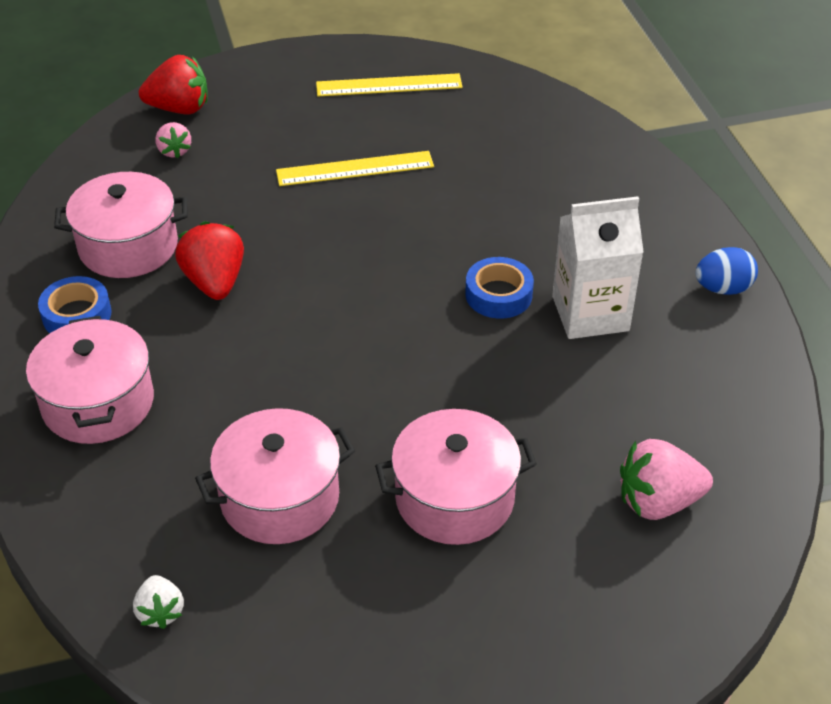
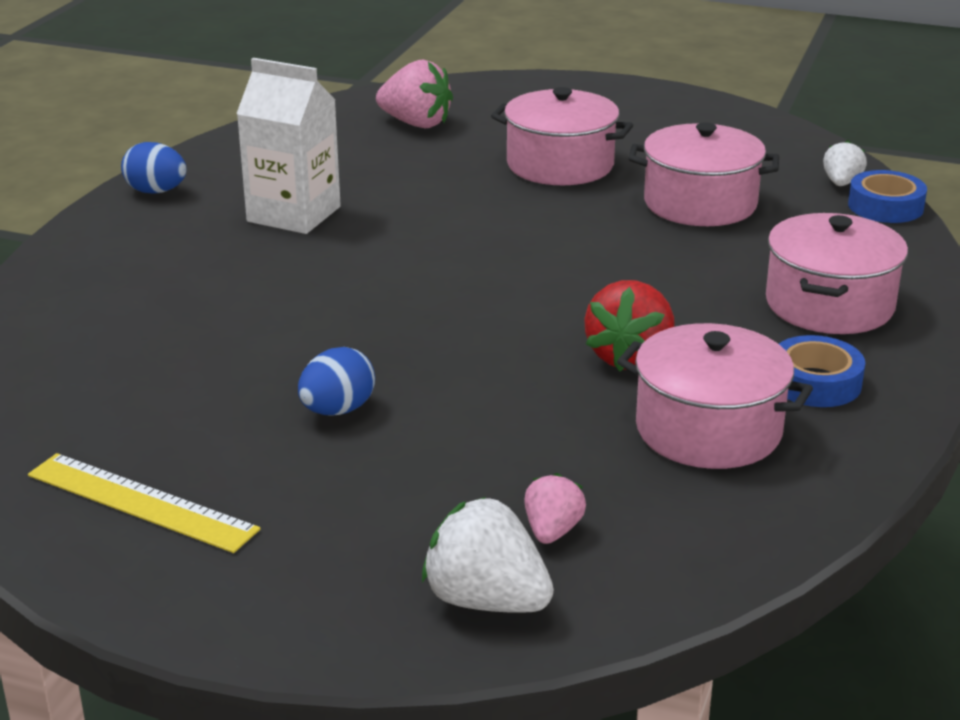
camera: 145 degrees left, 15 degrees down
red strawberry [139,55,208,114] -> white strawberry [422,497,554,613]
yellow ruler [276,151,434,186] -> blue egg [298,347,375,415]
blue tape [465,257,534,319] -> blue tape moved to [848,170,927,223]

